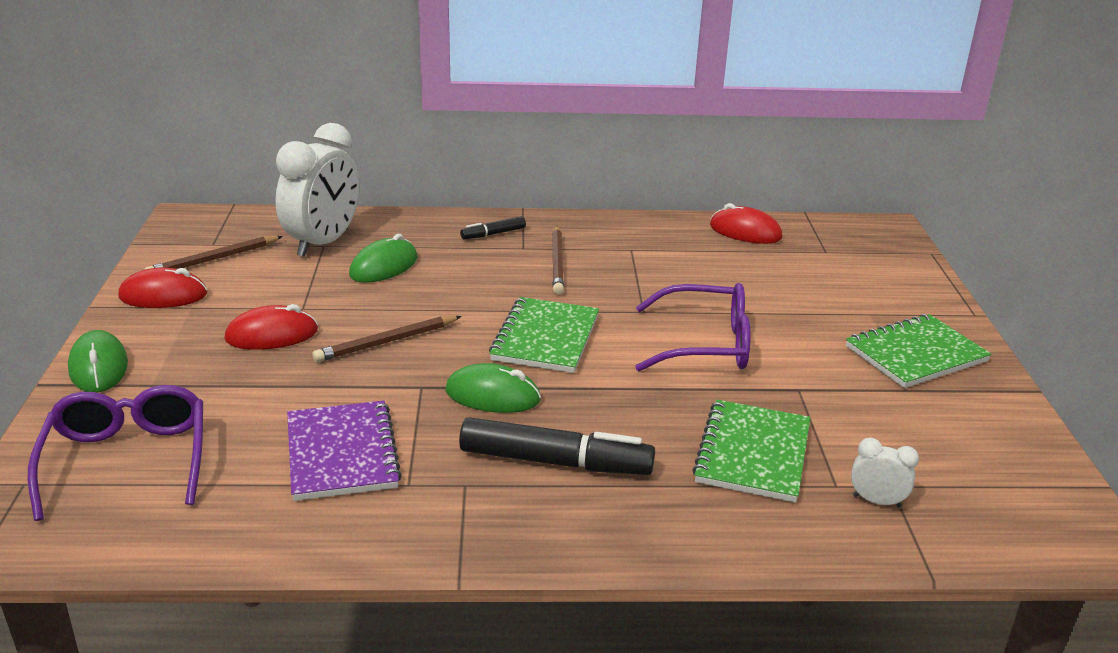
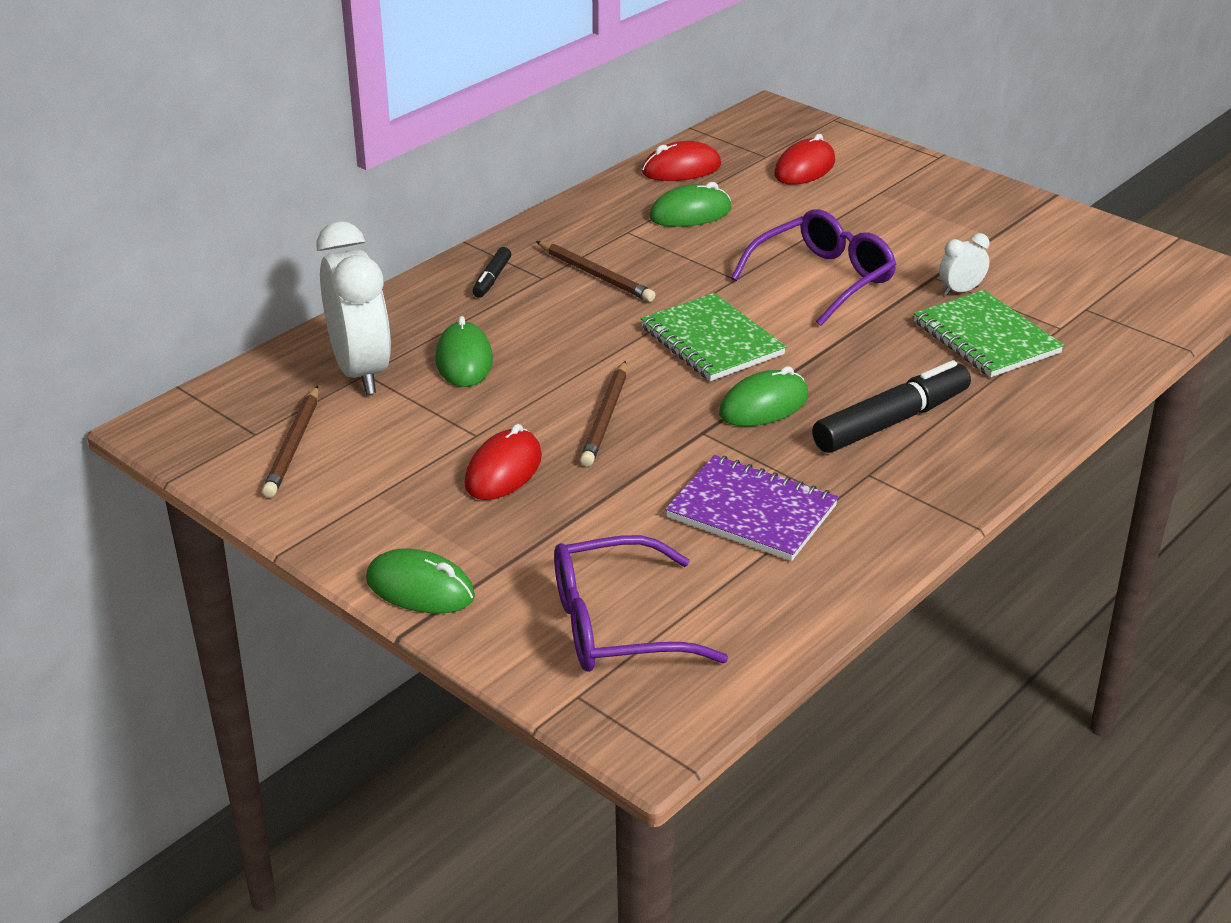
camera: 45 degrees left, 5 degrees up
purple glasses [28,385,203,521] -> purple glasses turned 45 degrees counterclockwise [554,535,728,672]
red mouse [118,267,207,308] -> red mouse moved to [774,134,835,185]
green notebook [846,314,992,388] -> none
white clock [851,438,919,508] -> white clock moved to [939,233,989,295]
none -> green mouse [649,182,732,227]

